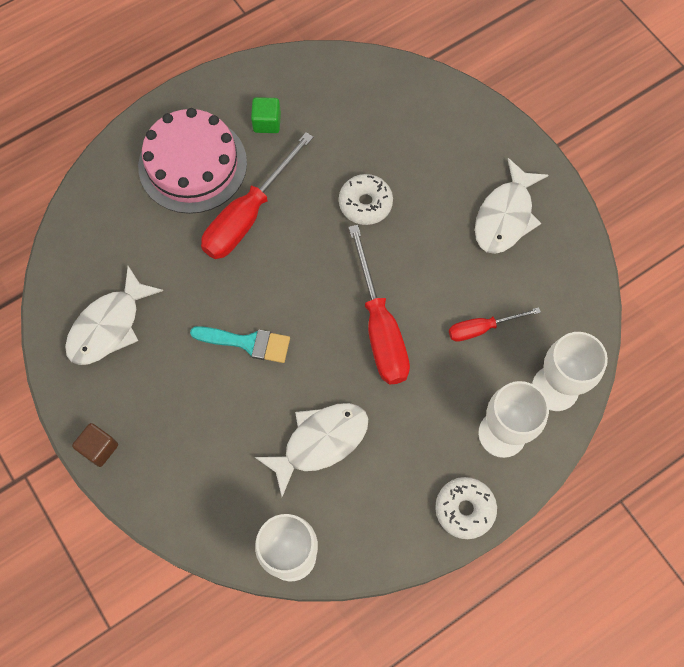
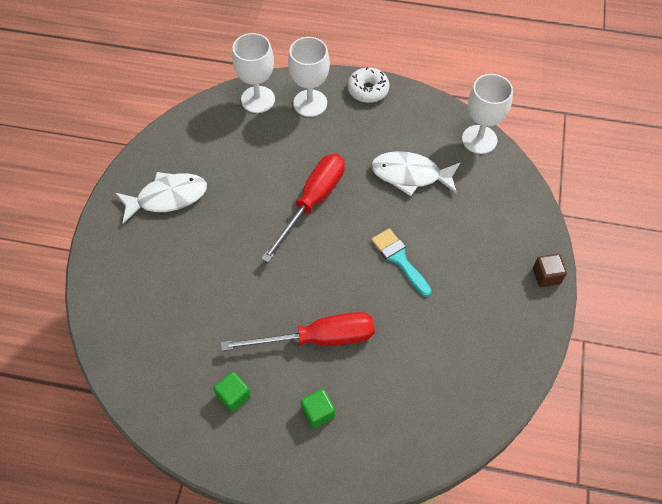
camera: 135 degrees left, 10 degrees down
white fish [65,266,163,365] -> none
pink cake [138,108,247,214] -> green cube [301,389,335,429]
white donut [339,174,393,225] -> none
red screwdriver [449,307,541,342] -> none

